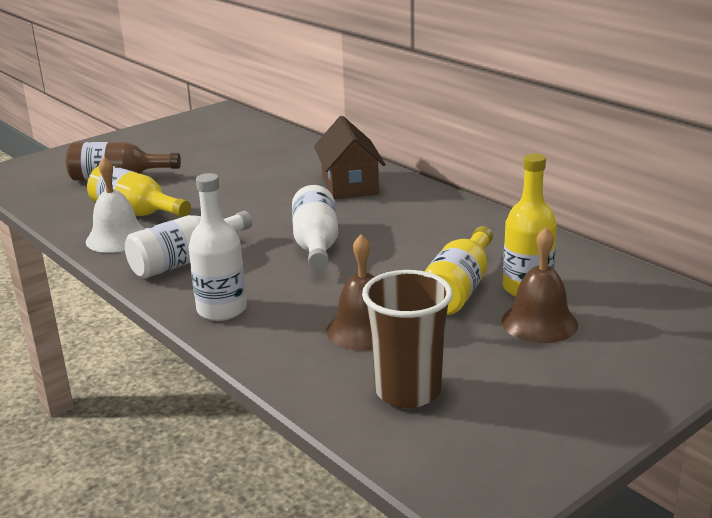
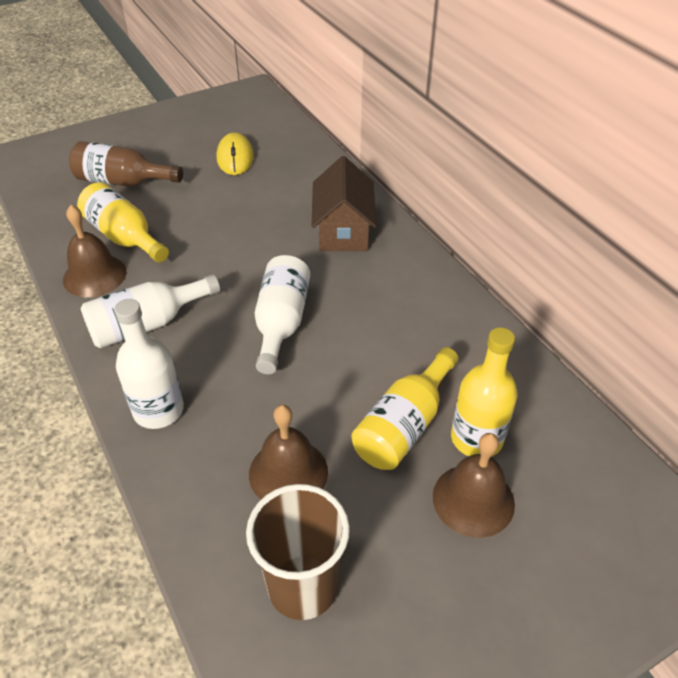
camera: 10 degrees right, 20 degrees up
white bell [86,157,145,253] -> brown bell [63,205,126,297]
none -> yellow mouse [217,132,254,175]

